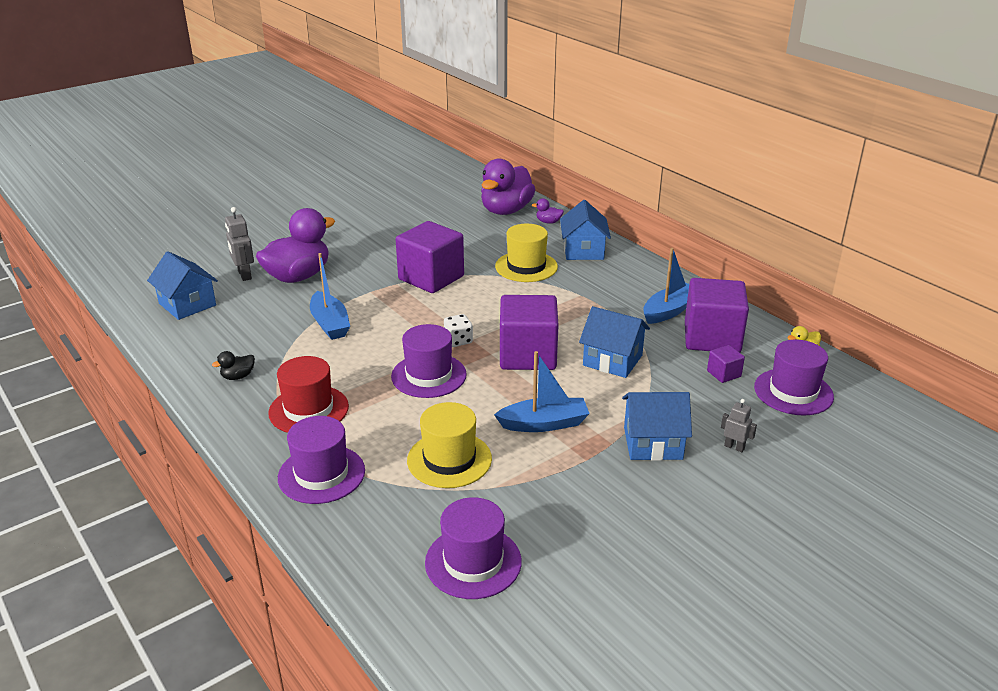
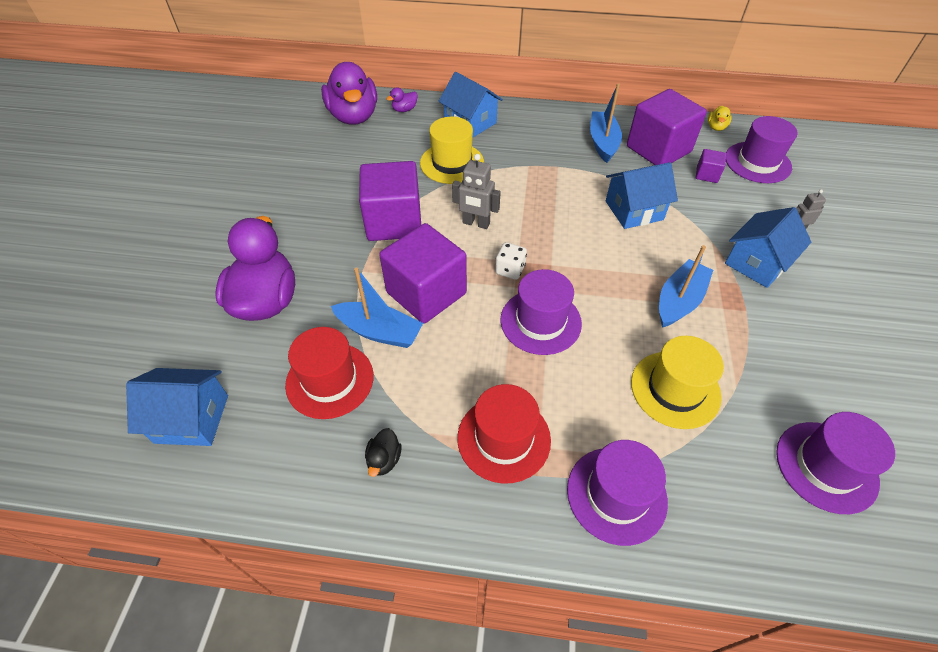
camera: 45 degrees left, 20 degrees up
grey robot [225,207,254,281] -> grey robot moved to [452,154,501,229]
purple cube [500,295,559,370] -> purple cube moved to [379,223,467,324]
none -> red hat [285,327,374,419]

